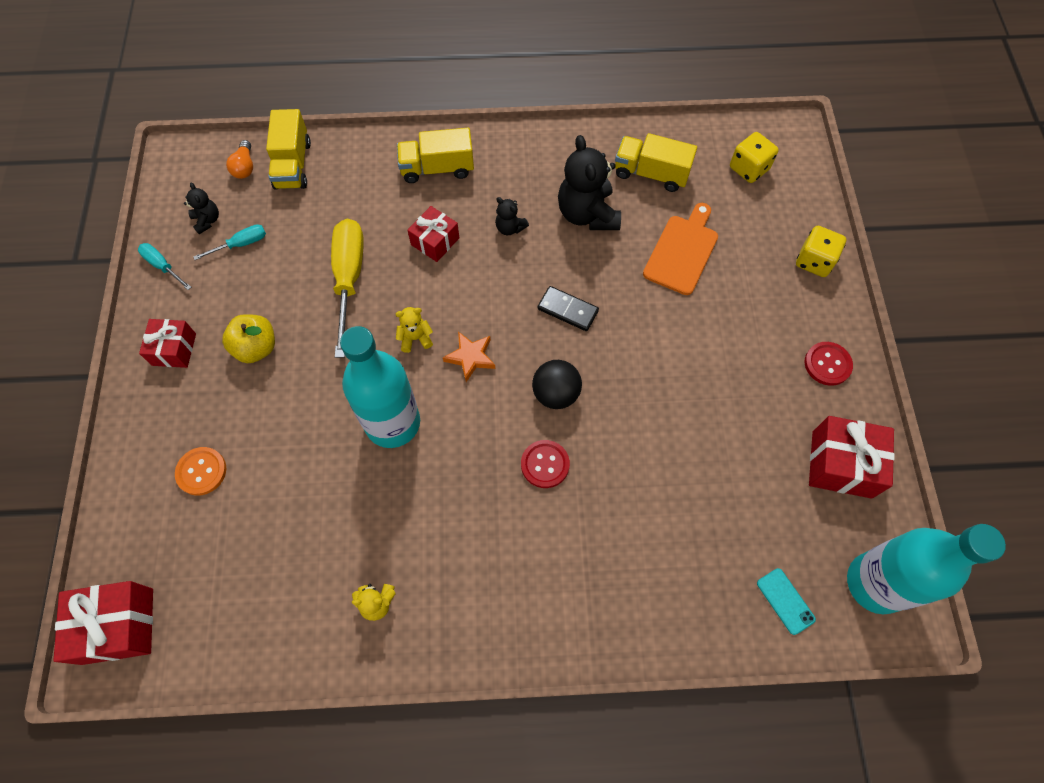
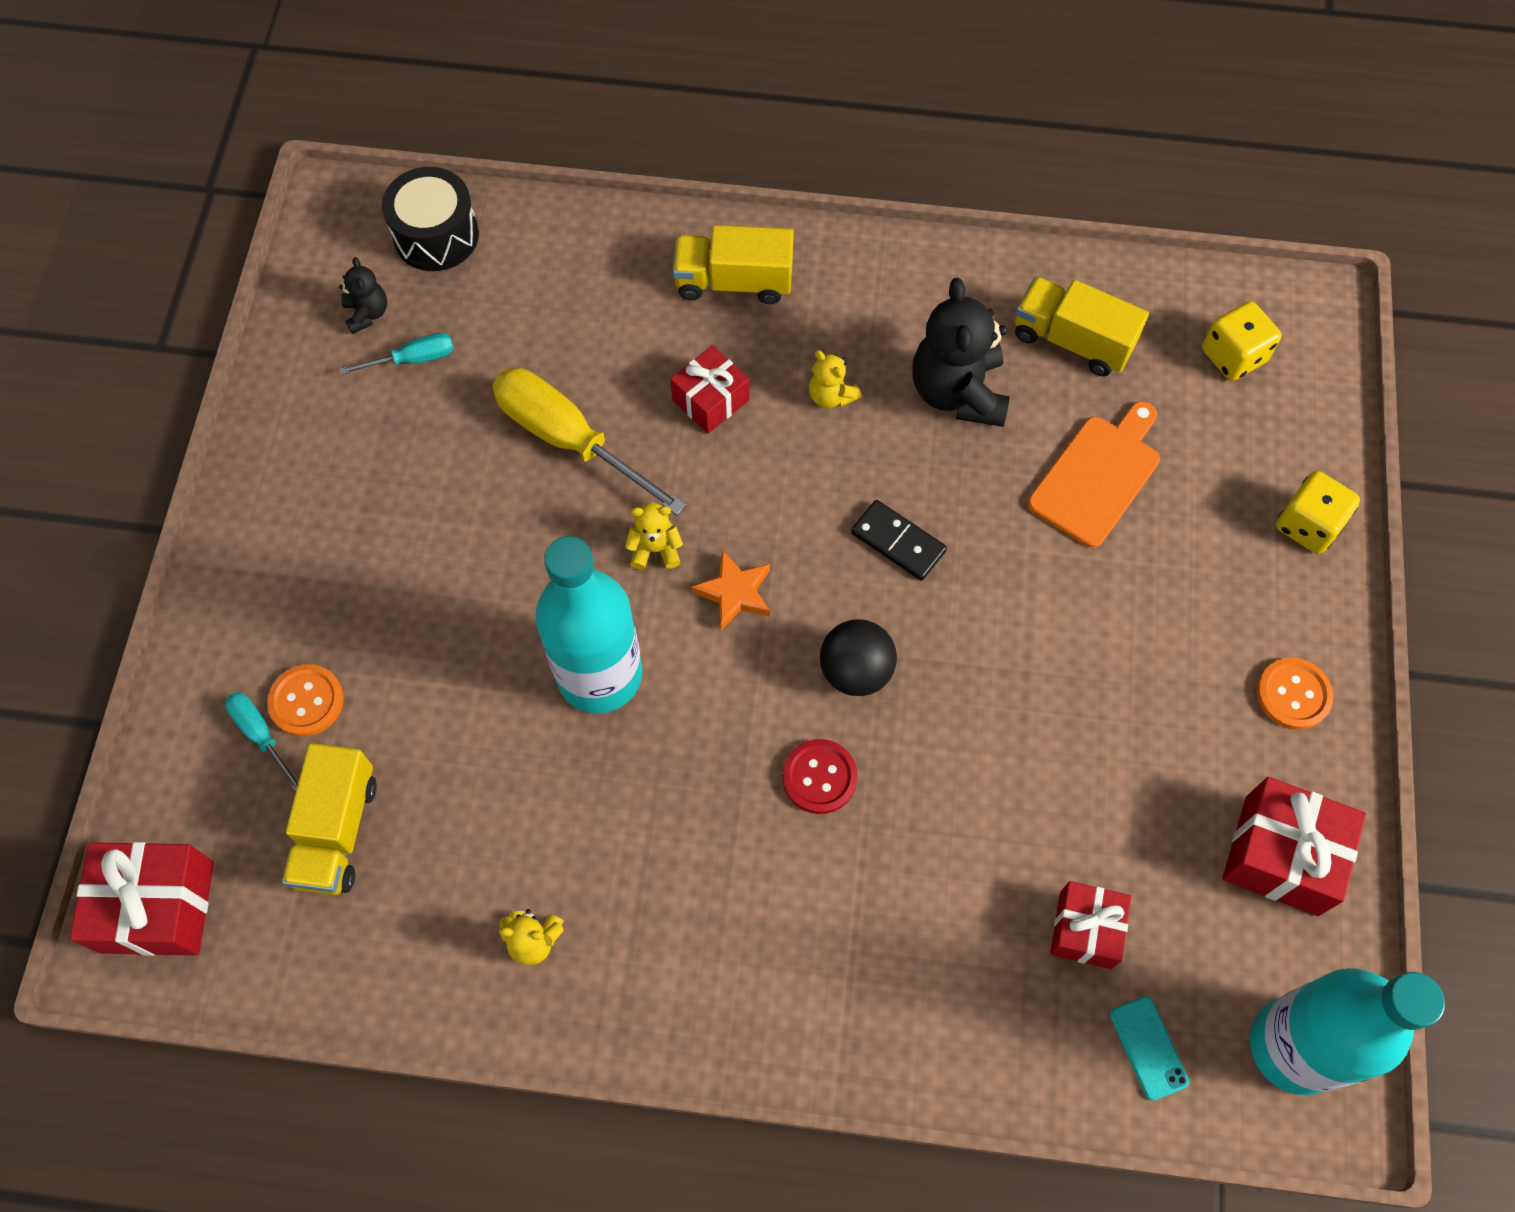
camera: 10 degrees right, 0 degrees up
turquoise screwdriver [138,243,191,290] -> turquoise screwdriver moved to [225,692,299,791]
red gift [139,319,196,368] -> red gift moved to [1050,881,1131,969]
yellow apple [222,314,275,363] -> none
orange light bulb [226,140,253,179] -> black drum [382,167,479,271]
yellow truck [266,109,311,190] -> yellow truck moved to [282,743,377,895]
yellow screwdriver [331,219,364,358] -> yellow screwdriver turned 60 degrees counterclockwise [492,368,687,516]
black teddy bear [495,197,529,235] -> yellow teddy bear [809,350,861,408]
red button [805,342,853,386] -> orange button [1257,657,1333,730]

